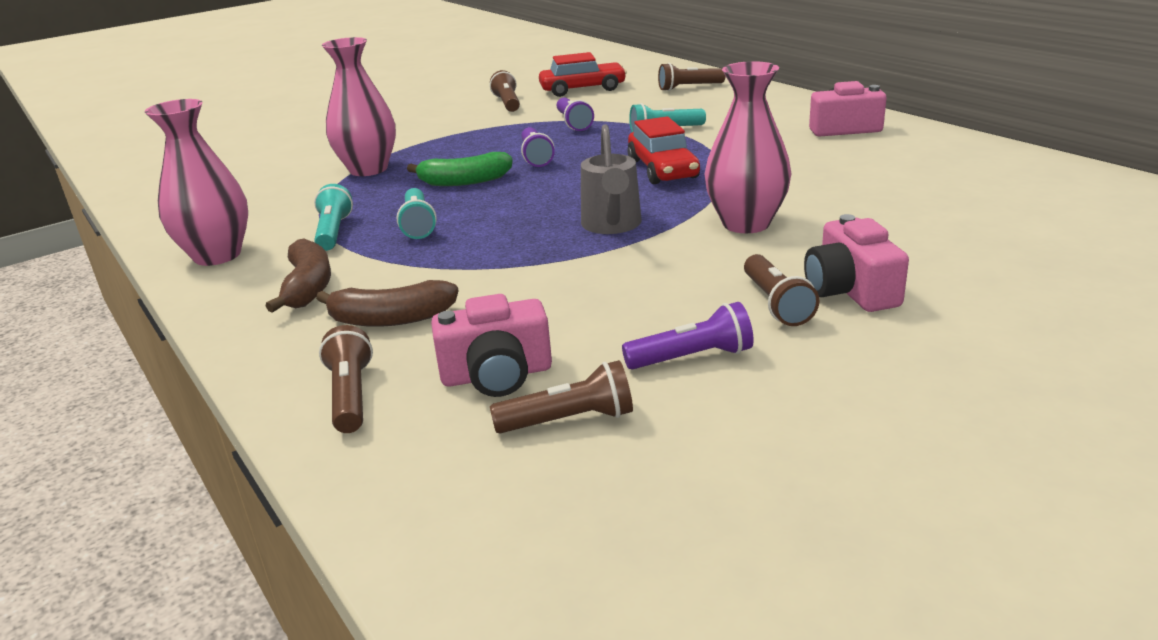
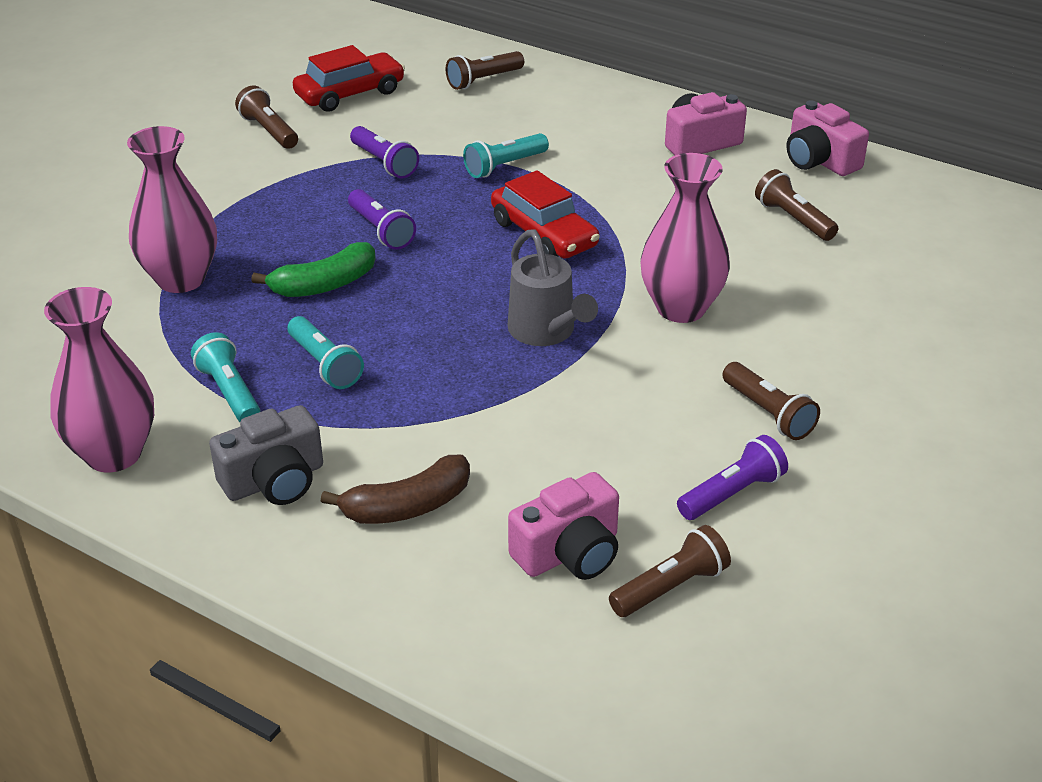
camera: 25 degrees left, 10 degrees up
brown banana [266,239,331,313] -> grey camera [209,405,323,505]
brown flashlight [319,325,373,433] -> brown flashlight moved to [755,169,838,241]
pink camera [804,214,909,312] -> pink camera moved to [787,100,869,176]

